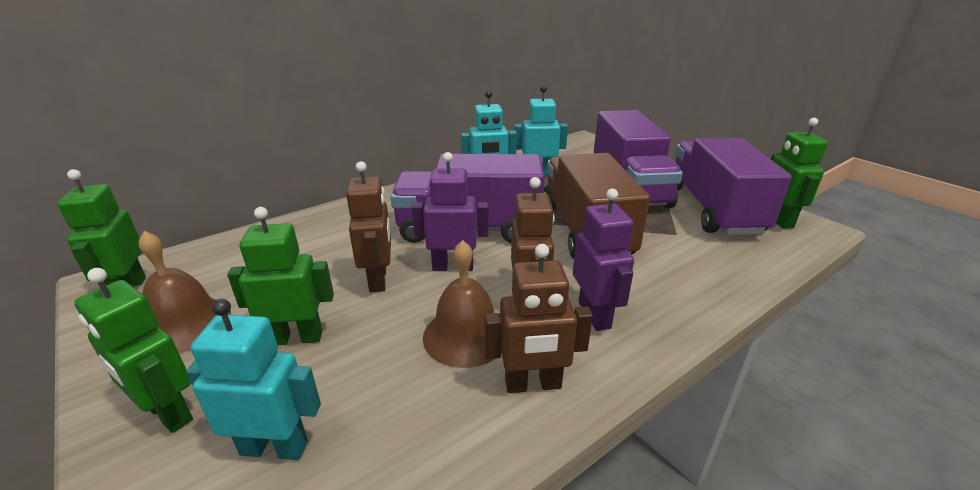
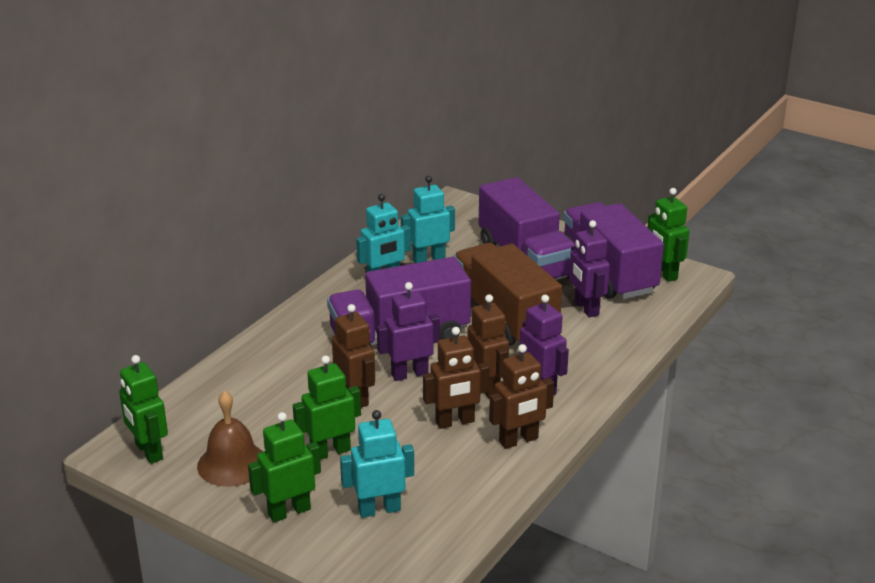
camera: 20 degrees left, 0 degrees up
green robot [75,268,193,433] -> green robot turned 135 degrees clockwise [248,412,321,522]
brown bell [423,240,502,368] -> brown robot [423,327,490,429]
none -> purple robot [569,220,610,317]

